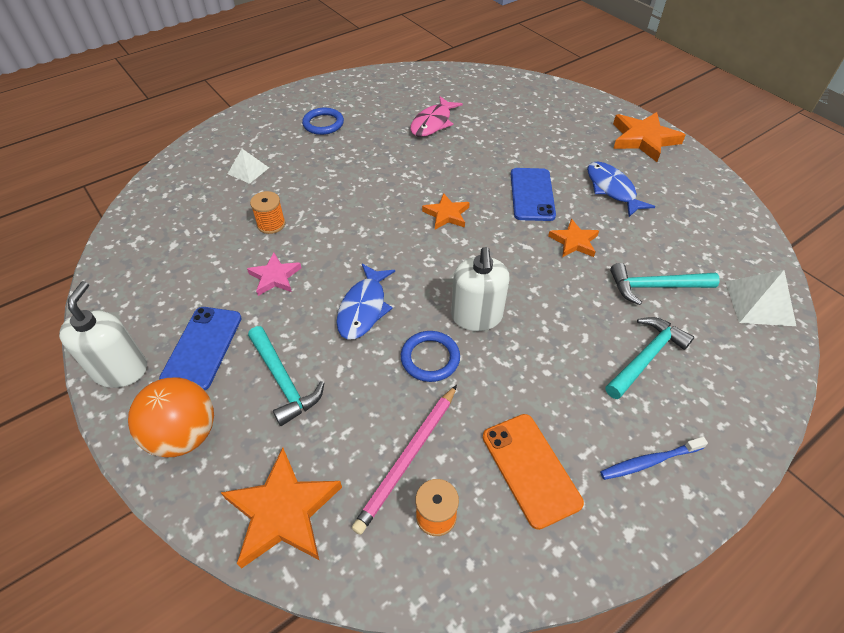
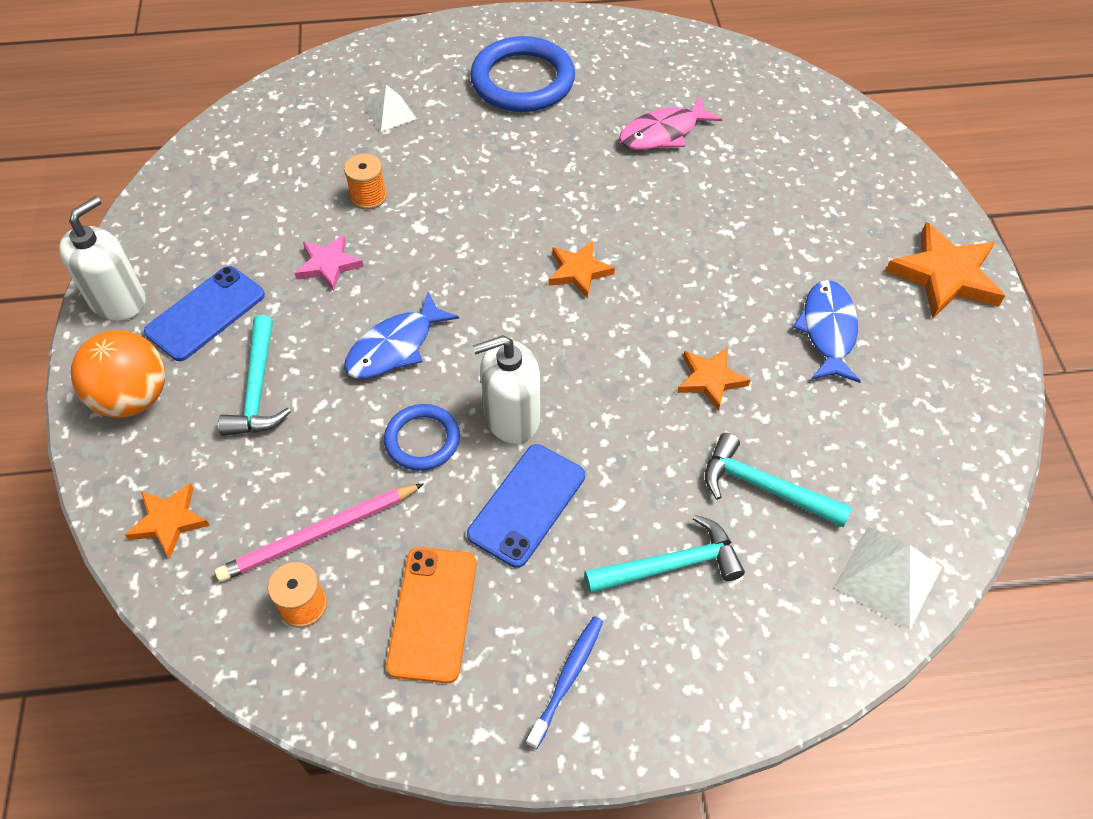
camera: 30 degrees right, 5 degrees up
orange star [221,448,342,569] -> orange star [125,483,210,558], size x0.60
blue ring [302,108,344,135] -> blue ring [470,36,575,112], size x1.78
white soap dispenser [451,247,510,331] -> white soap dispenser turned 45 degrees clockwise [473,335,540,444]
blue phone [511,168,556,221] -> blue phone moved to [467,444,585,568]
blue toothbrush [600,437,708,480] -> blue toothbrush turned 105 degrees clockwise [526,616,603,749]

